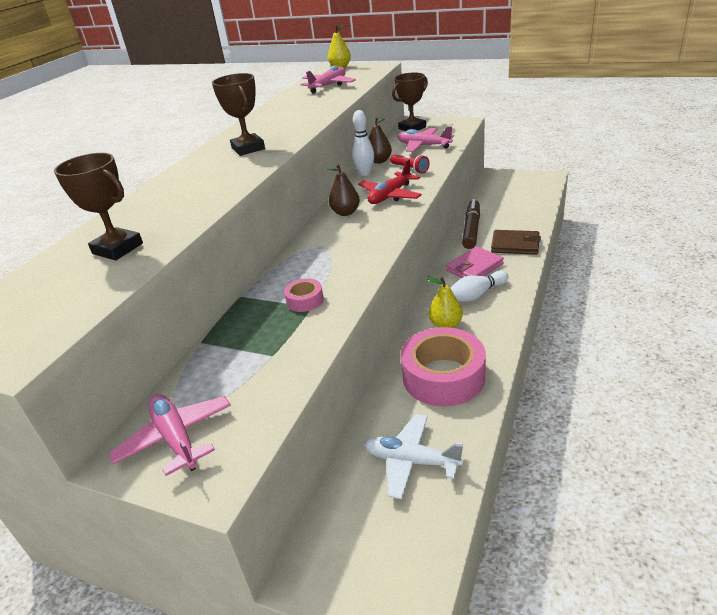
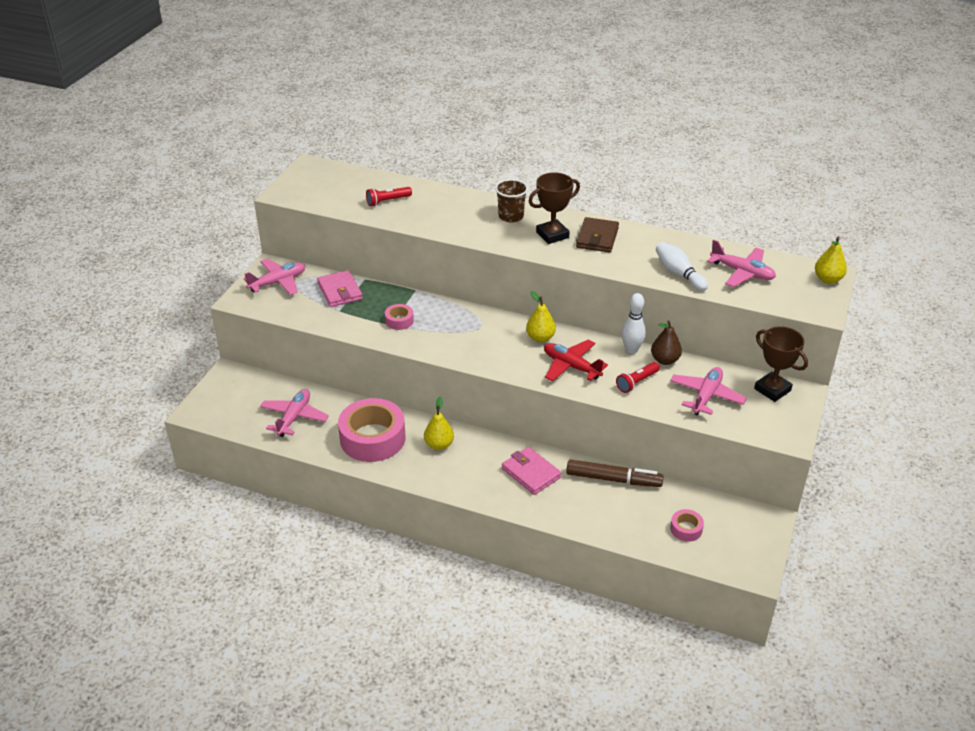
camera: 85 degrees right, 5 degrees up
brown trophy [54,153,143,260] -> red flashlight [366,187,412,206]
brown pear [327,164,360,216] -> yellow pear [526,291,556,342]
white plane [365,414,463,499] -> pink plane [260,389,329,437]
white bowling pin [450,270,508,302] -> white bowling pin moved to [656,242,708,291]
brown wallet [491,230,541,255] -> brown wallet moved to [576,217,619,252]
none -> pink wallet [317,270,363,307]
none -> brown cup [495,179,528,222]
none -> pink tape [670,509,704,542]

